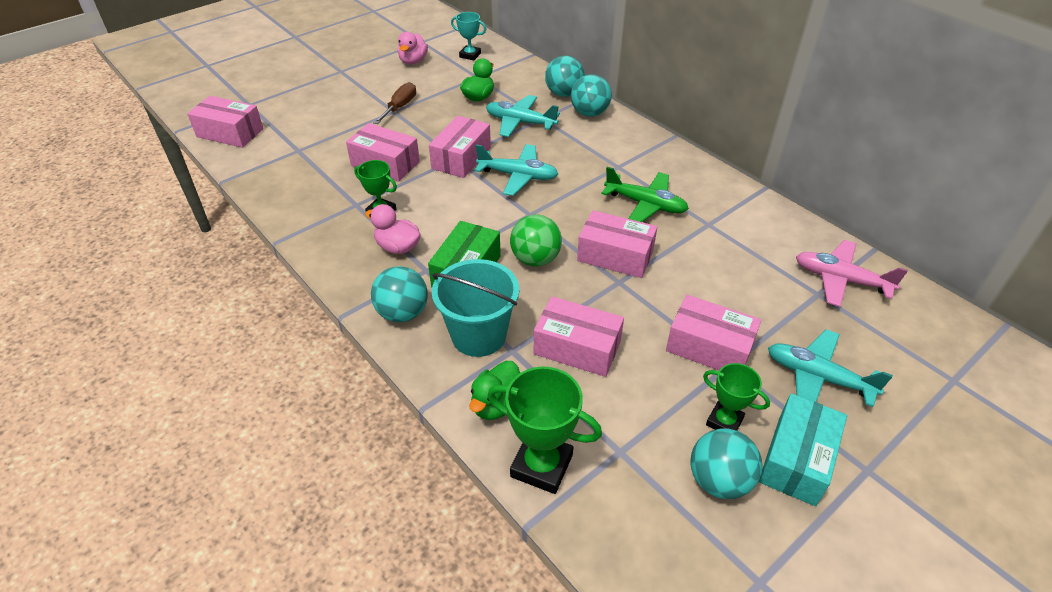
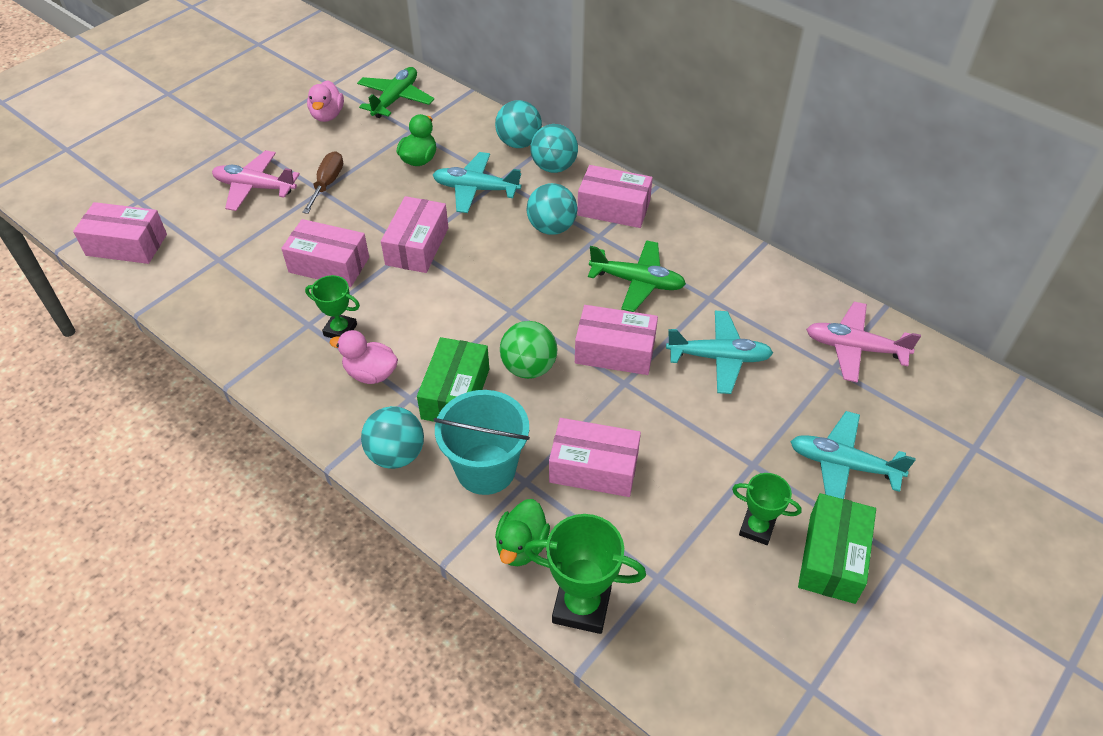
camera: 10 degrees left, 5 degrees up
turquoise trophy [451,12,486,60] -> green plane [357,67,434,118]
turquoise plane [475,144,558,196] -> turquoise plane moved to [666,311,773,394]
pink box [666,295,761,370] -> pink box moved to [577,165,653,228]
turquoise ball [690,428,762,499] -> turquoise ball moved to [527,183,577,235]
turquoise box [759,393,847,506] -> green box [798,493,876,604]
none -> pink plane [212,150,300,211]

